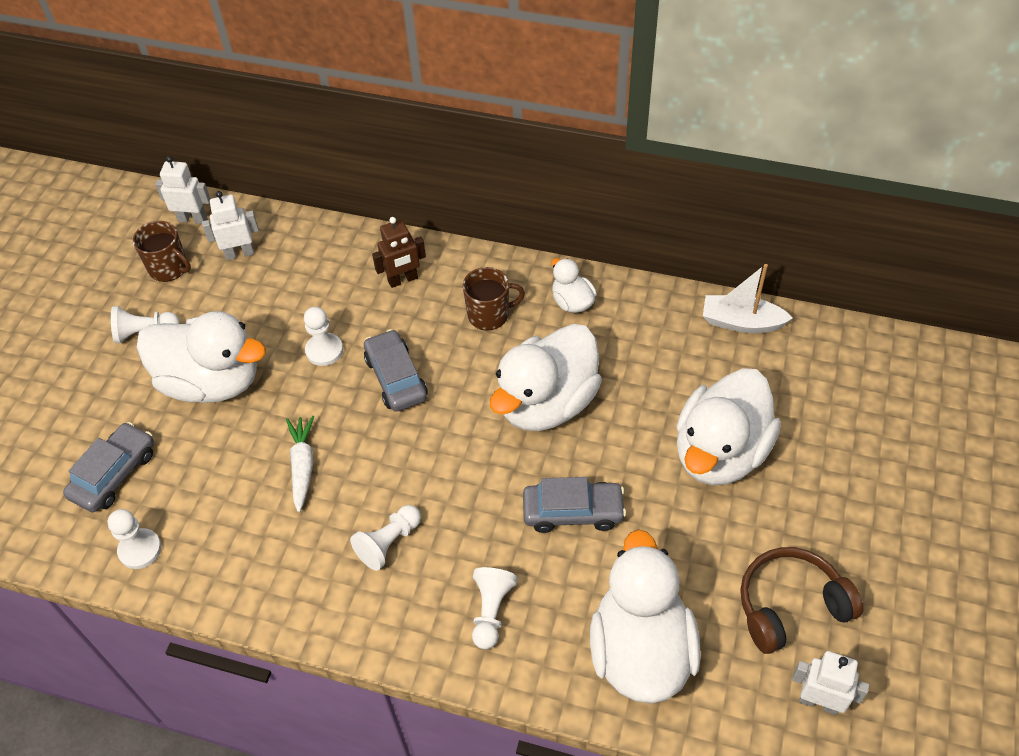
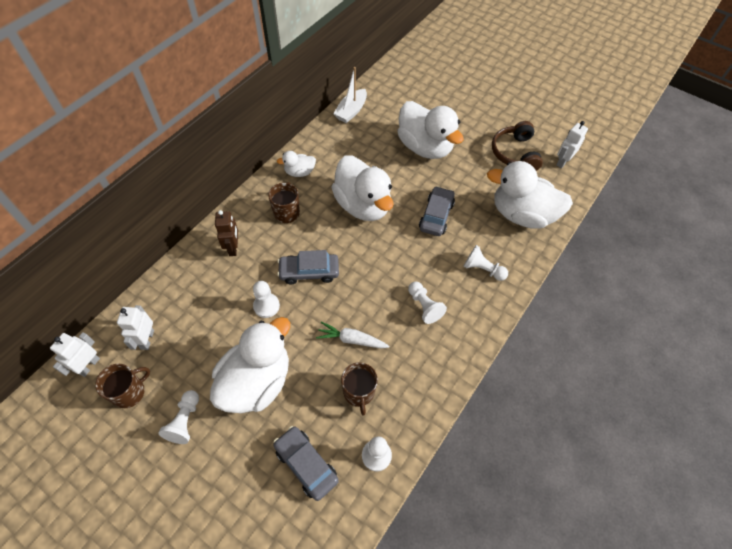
camera: 75 degrees left, 5 degrees up
none -> brown mug [341,362,378,416]

